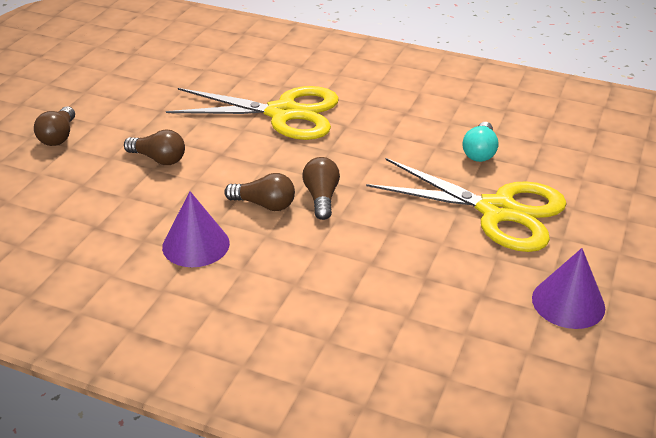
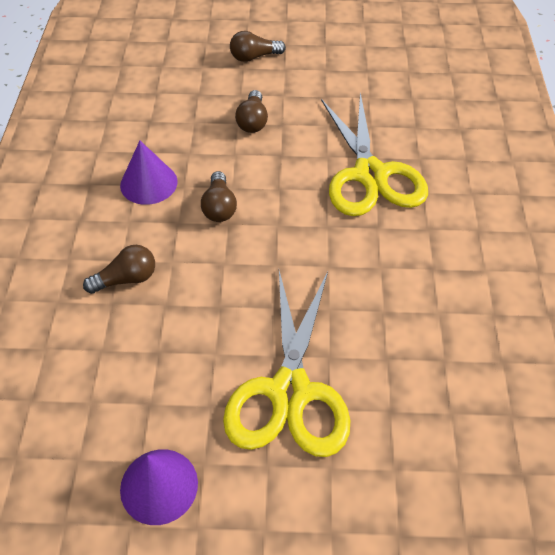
camera: 70 degrees right, 15 degrees up
brown light bulb [303,157,340,220] -> brown light bulb moved to [83,245,155,294]
turquoise light bulb [462,122,499,162] -> none

